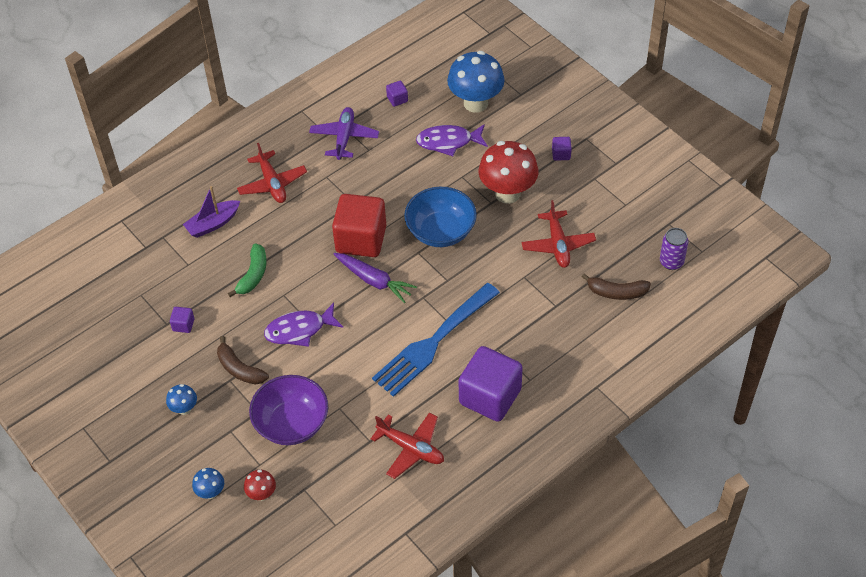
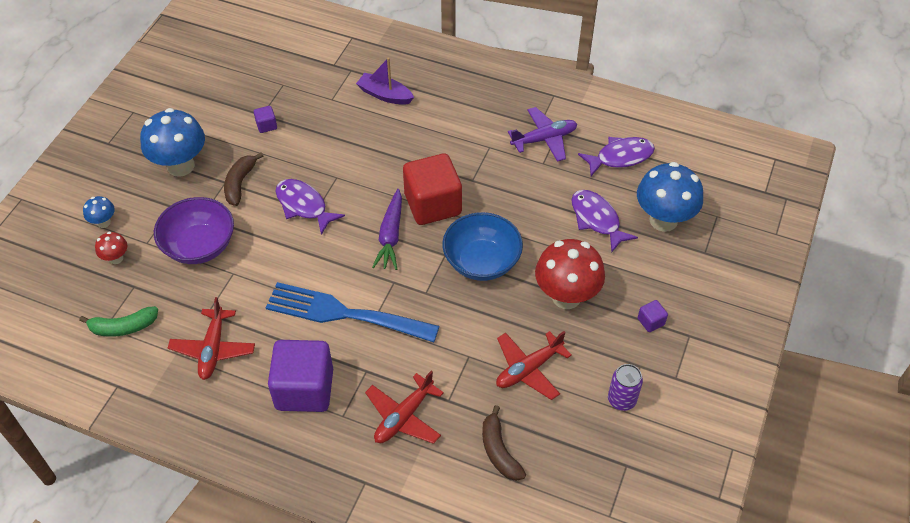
camera: 60 degrees right, 0 degrees up
blue mushroom [166,384,197,415] -> blue mushroom [140,108,205,177], size x2.13
green banana [228,244,266,297] -> green banana moved to [79,306,158,337]
red plane [237,143,307,203] -> red plane moved to [365,371,444,444]
purple cube [386,81,408,107] -> purple fish [578,137,655,176]
purple can [660,228,688,270] -> purple can moved to [608,364,643,411]

